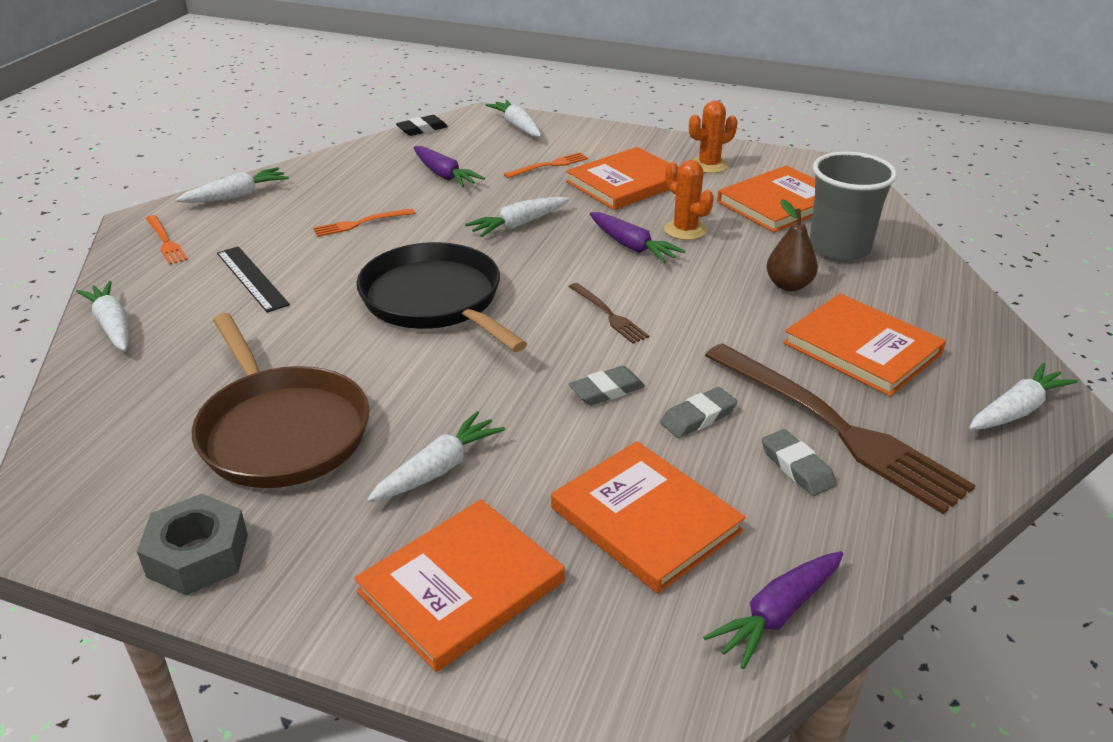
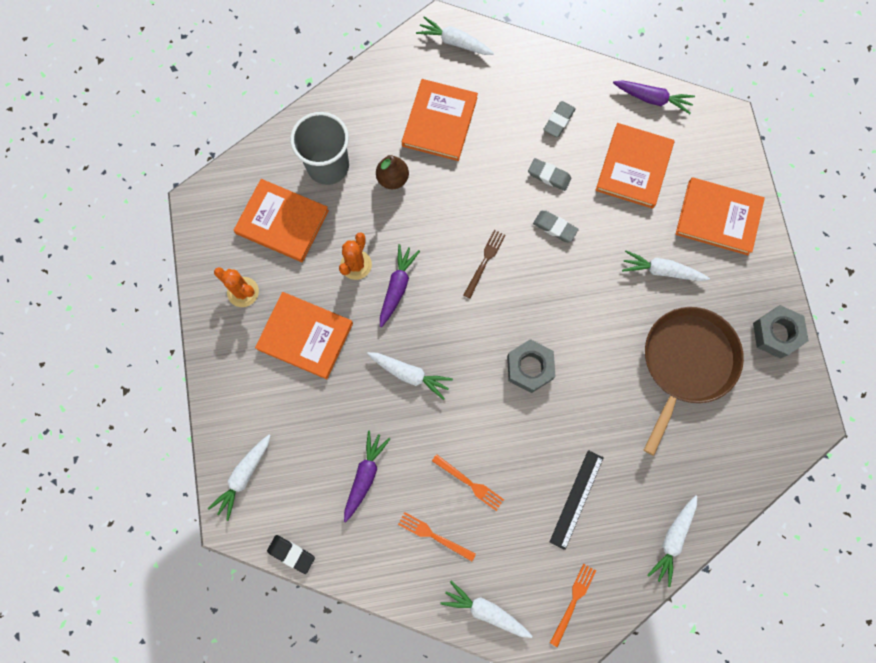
camera: 120 degrees left, 40 degrees up
black pan [357,242,527,352] -> grey nut [507,339,556,393]
orange fork [504,152,588,178] -> orange fork moved to [398,512,476,561]
brown fork [705,343,975,514] -> none

